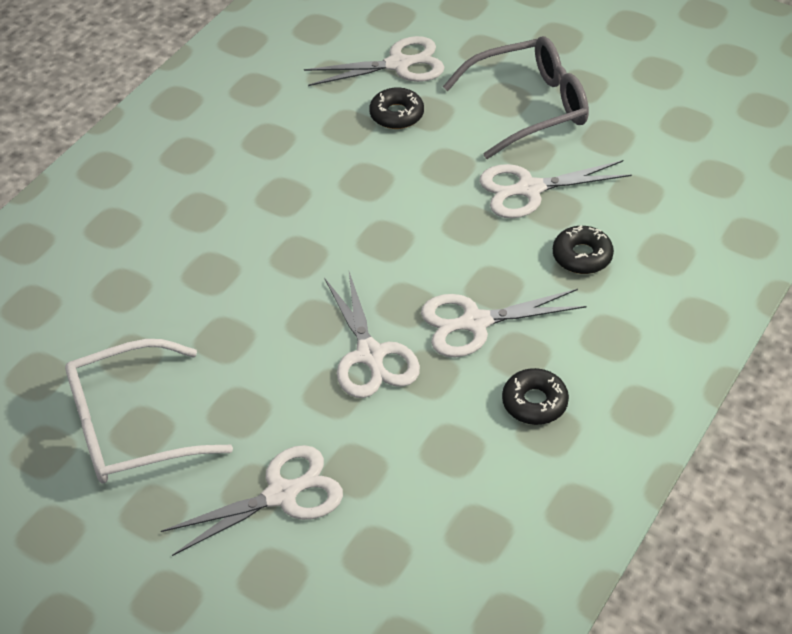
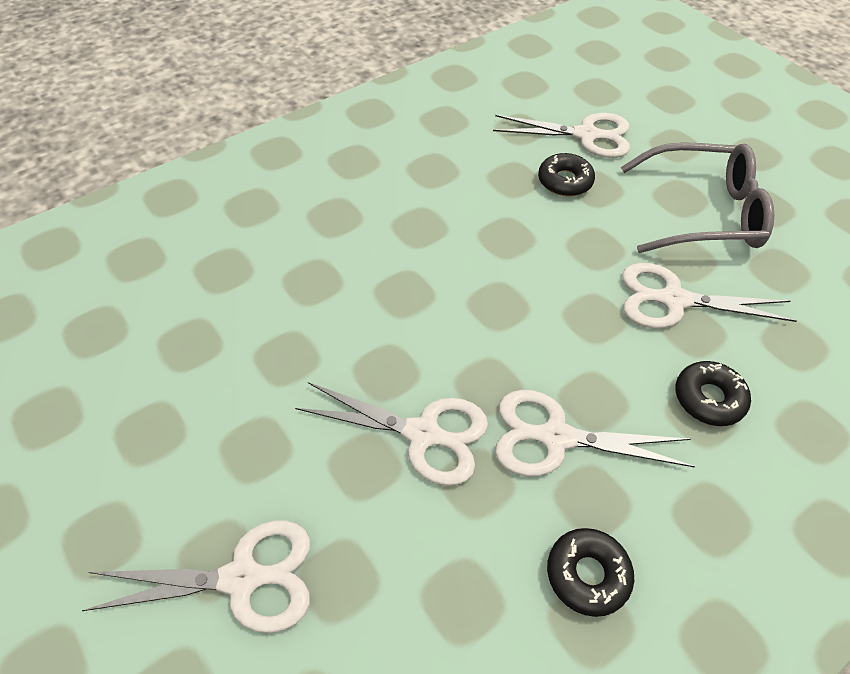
camera: 20 degrees right, 5 degrees up
white glasses [65,339,233,483] -> none
white scissors [324,272,420,398] -> white scissors turned 75 degrees counterclockwise [295,382,488,486]

